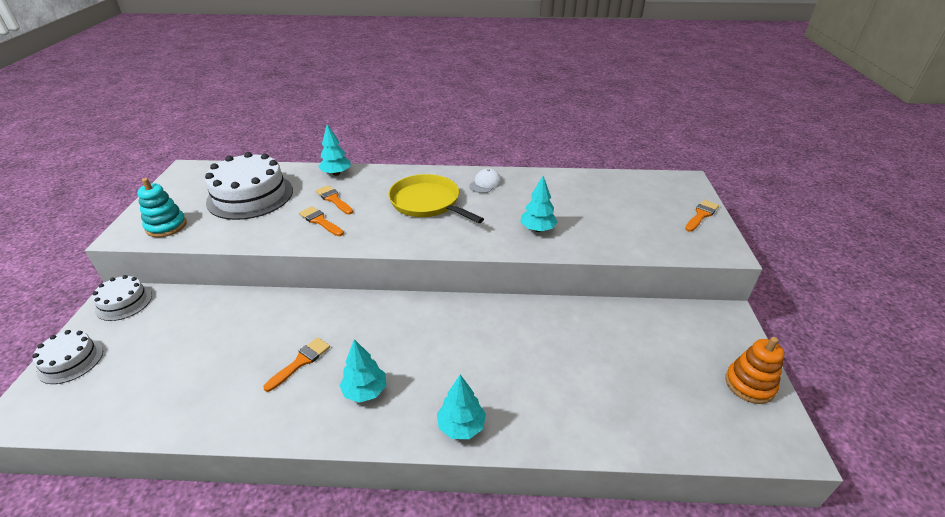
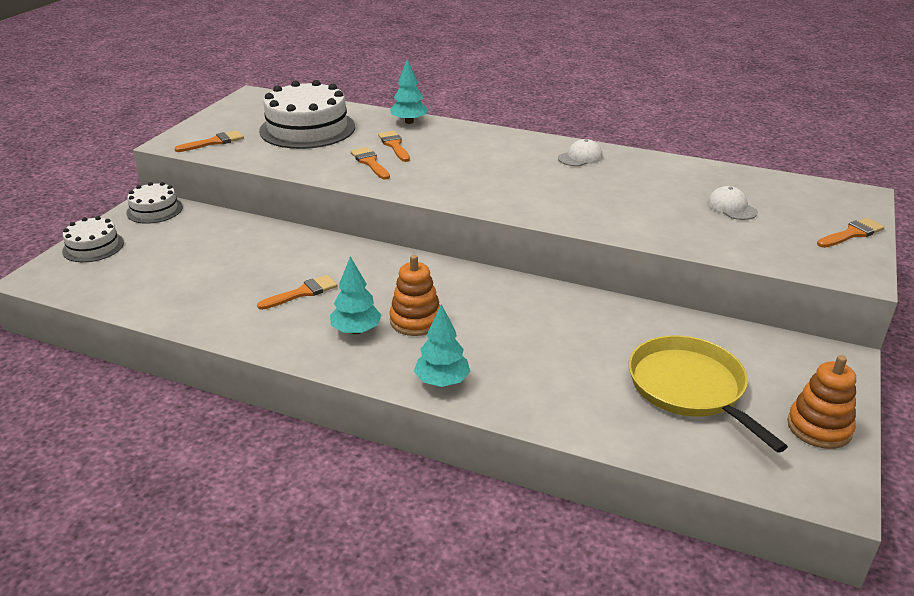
camera: 20 degrees right, 5 degrees down
turquoise stacking toy [137,178,187,237] -> orange brush [174,130,244,152]
yellow pan [388,174,484,223] -> yellow pan moved to [629,336,788,453]
turquoise tree [521,176,557,232] -> none
none -> orange stacking toy [389,255,440,336]
none -> white cap [707,186,758,220]

